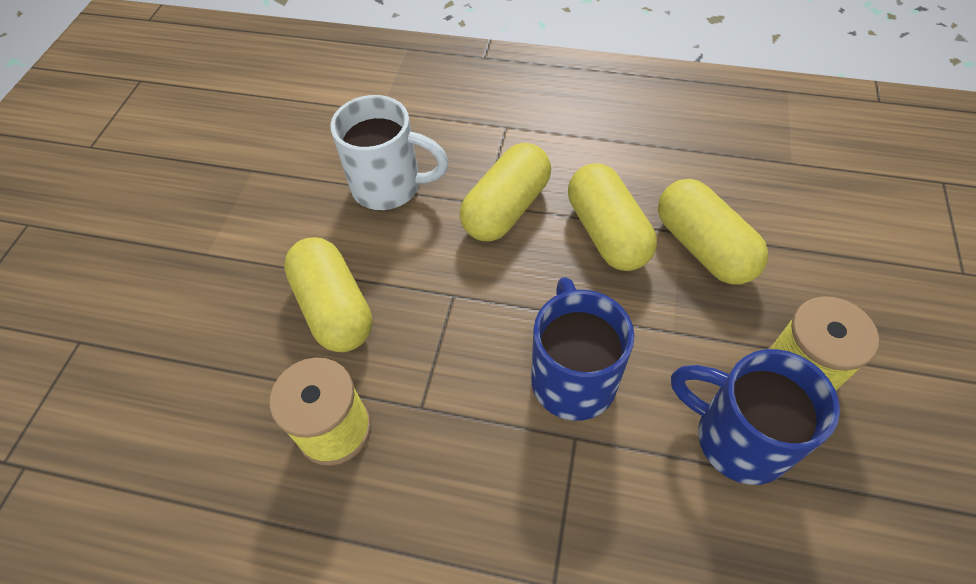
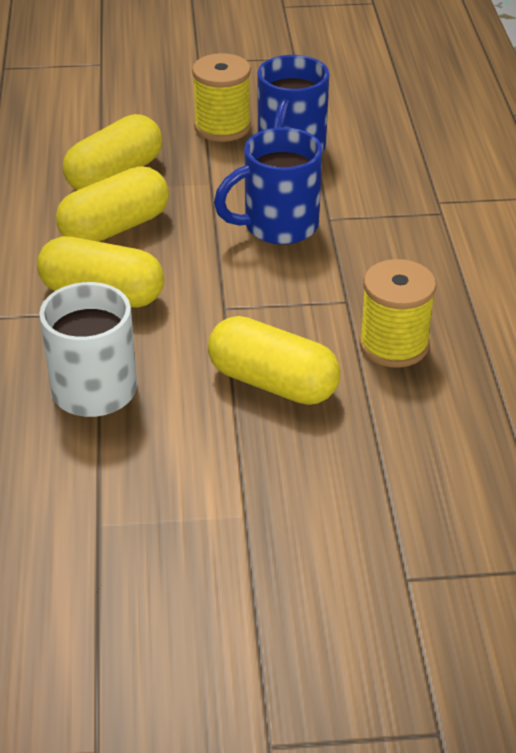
camera: 110 degrees left, 15 degrees down
yellow capsule [284,237,372,352] -> yellow capsule turned 75 degrees clockwise [208,316,340,405]

